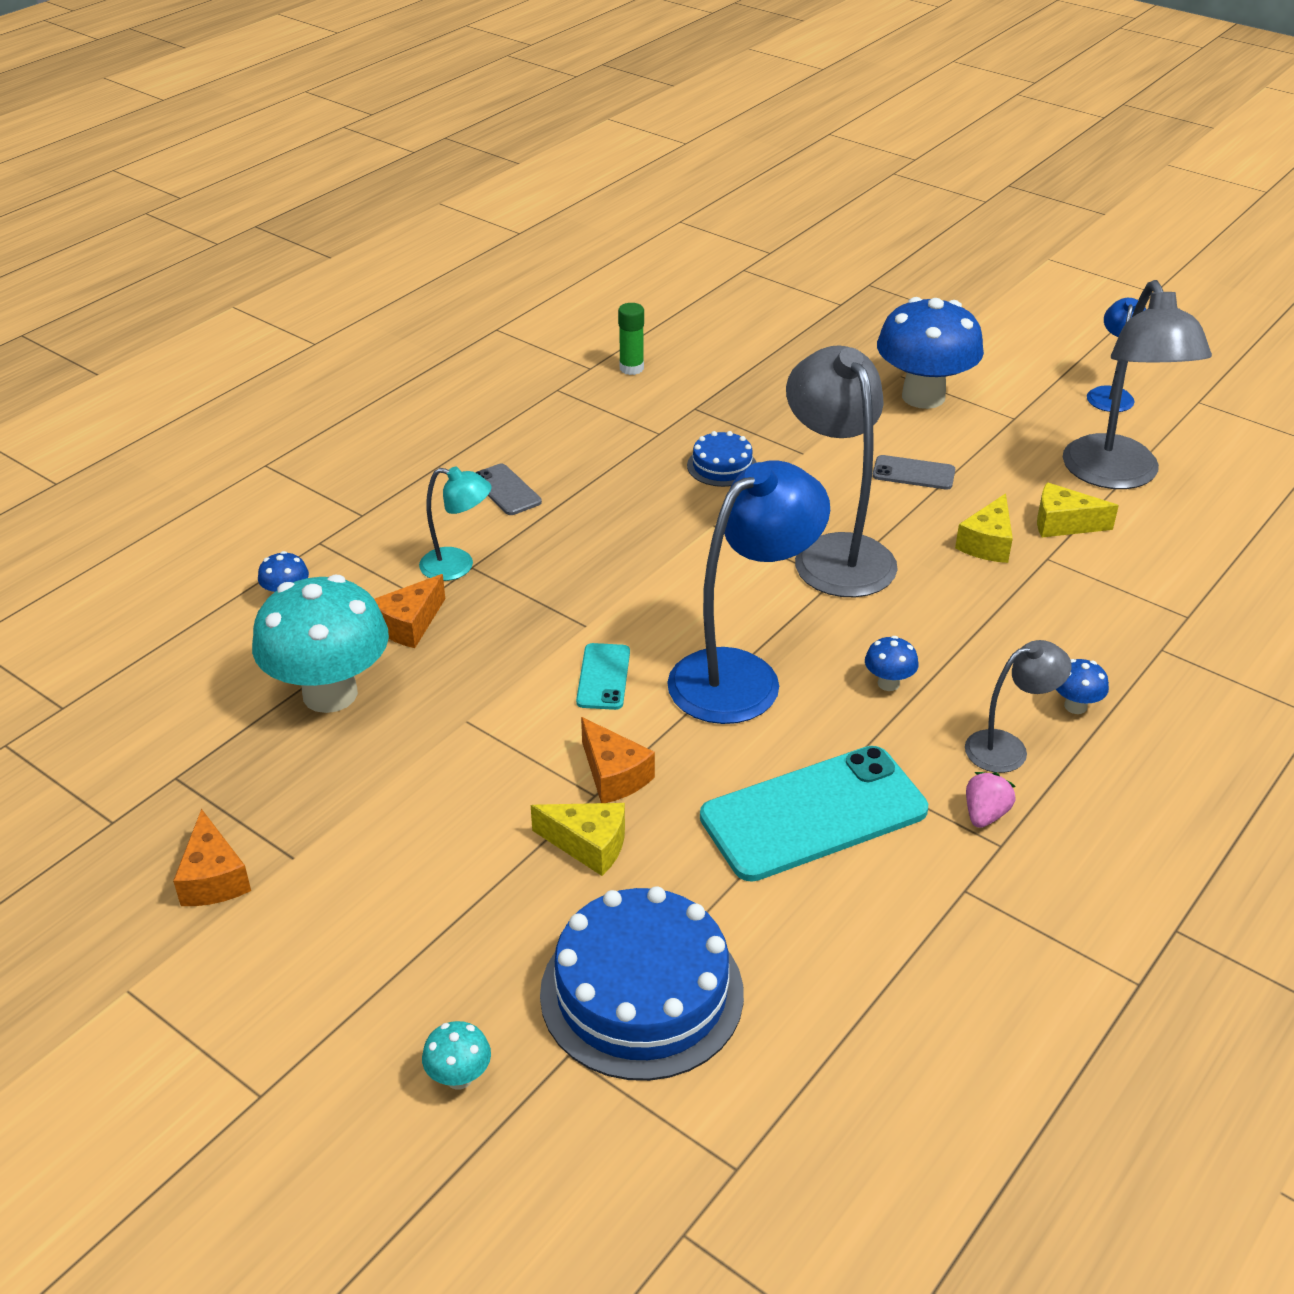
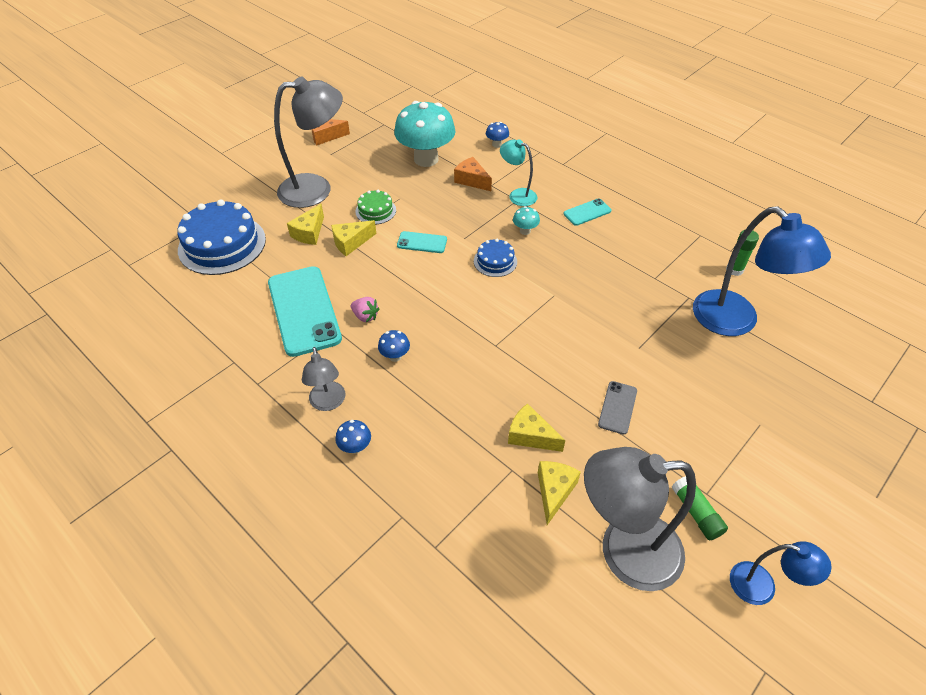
camera: 95 degrees right, 10 degrees up
turquoise lamp [419,467,491,581] -> turquoise lamp turned 105 degrees clockwise [500,139,537,206]
turquoise mushroom [422,1021,491,1090] -> turquoise mushroom moved to [513,206,540,235]
grey phone [475,464,542,515] -> turquoise phone [563,198,611,226]
orange cheese [581,717,655,803] -> yellow cheese [331,220,376,256]
blue lamp [667,460,830,724] -> blue lamp moved to [693,206,831,336]
blue cake [687,431,757,487] -> blue cake moved to [474,239,517,277]
grey lamp [786,345,898,597] -> grey lamp moved to [274,77,343,208]
blue mushroom [877,297,984,409] -> none
pink strawberry [966,772,1016,828] -> pink strawberry moved to [351,297,380,322]
none -> green cake [355,190,396,225]
none -> green glue stick [672,476,728,540]

